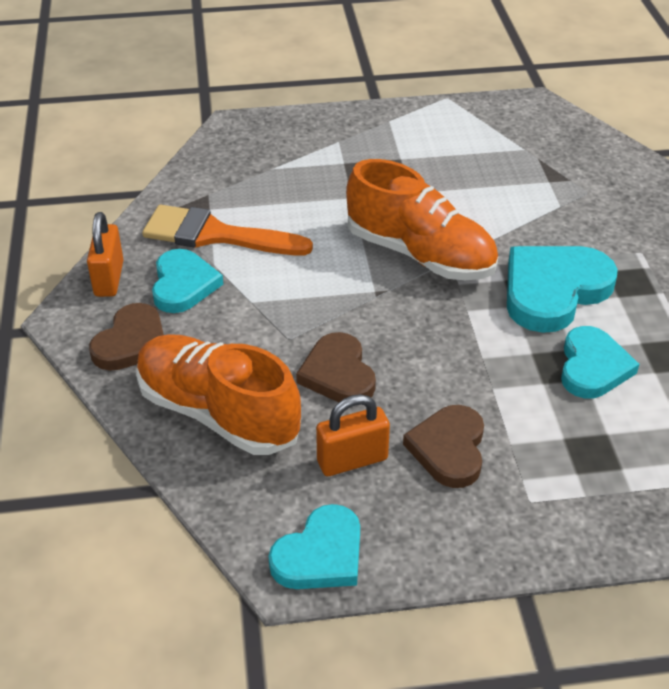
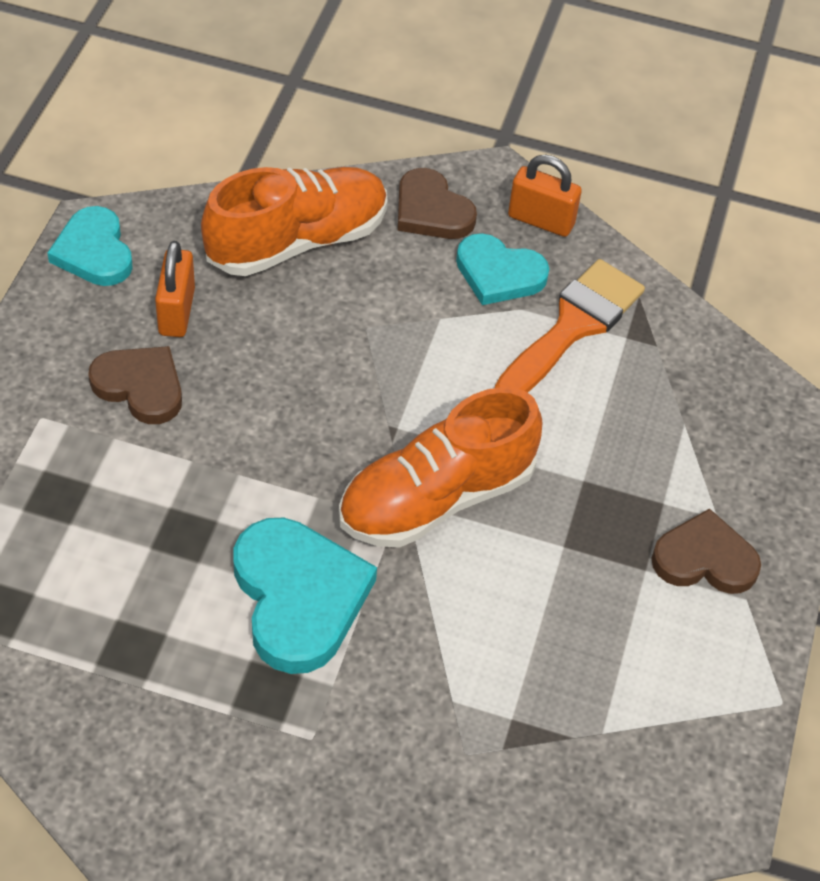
camera: 110 degrees right, 10 degrees up
brown heart [296,332,376,402] -> brown heart moved to [651,508,761,594]
turquoise heart [561,326,639,398] -> none

